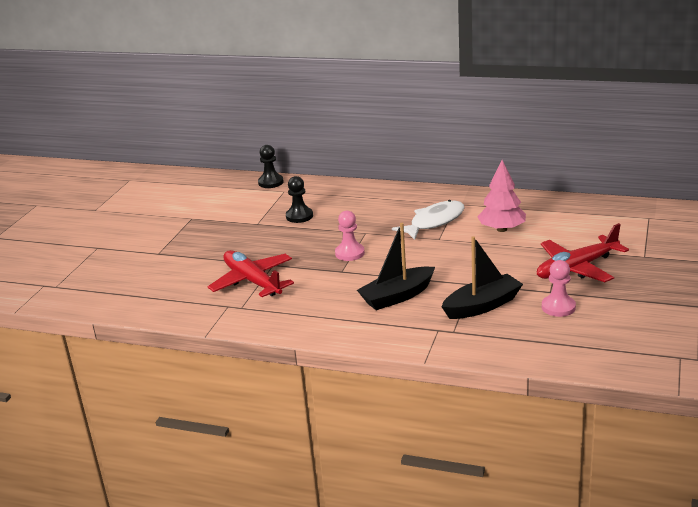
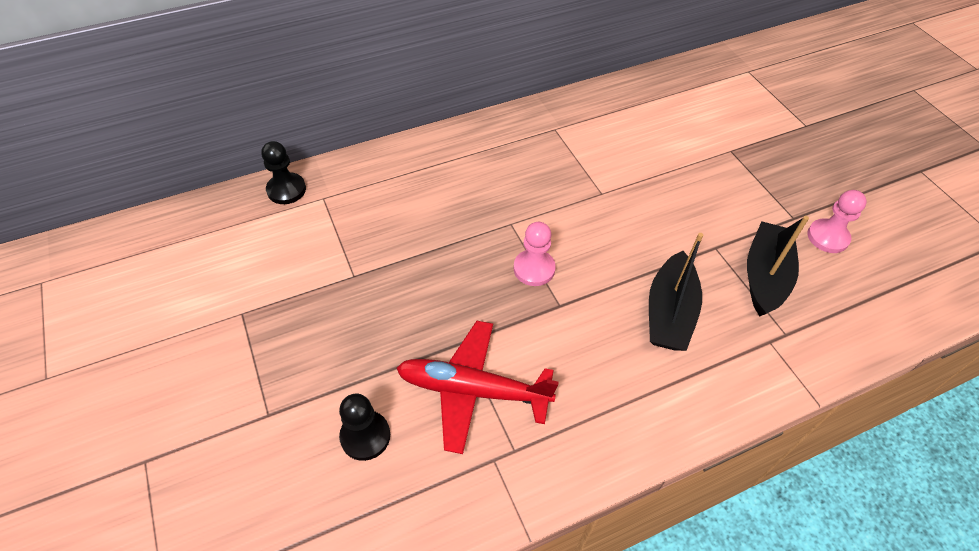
camera: 45 degrees left, 25 degrees up
black pawn [286,176,313,223] -> black pawn moved to [339,394,390,461]
white fish [392,200,465,240] -> none
pink tree [477,160,526,232] -> none
red plane [537,223,629,282] -> none

